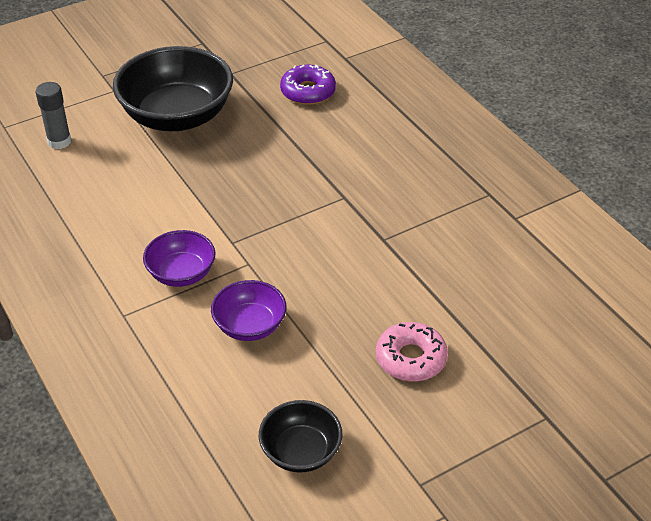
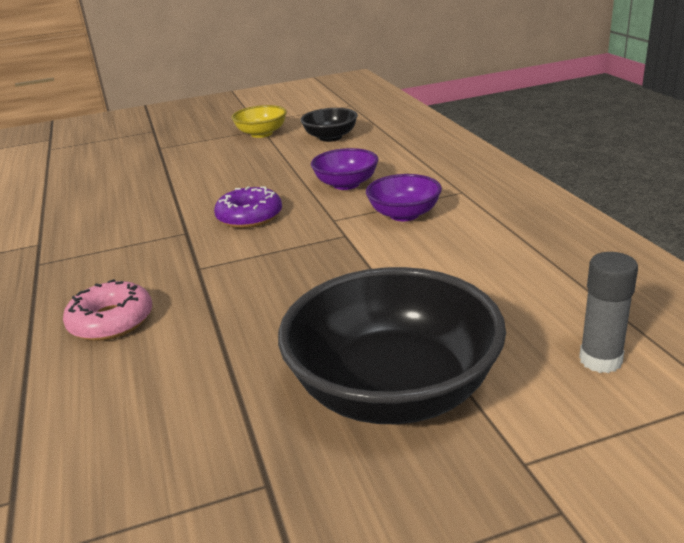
camera: 165 degrees left, 15 degrees down
purple donut [280,64,336,105] -> purple donut moved to [214,186,282,228]
pink donut [376,322,448,382] -> pink donut moved to [63,279,152,341]
none -> yellow bowl [231,105,287,138]

